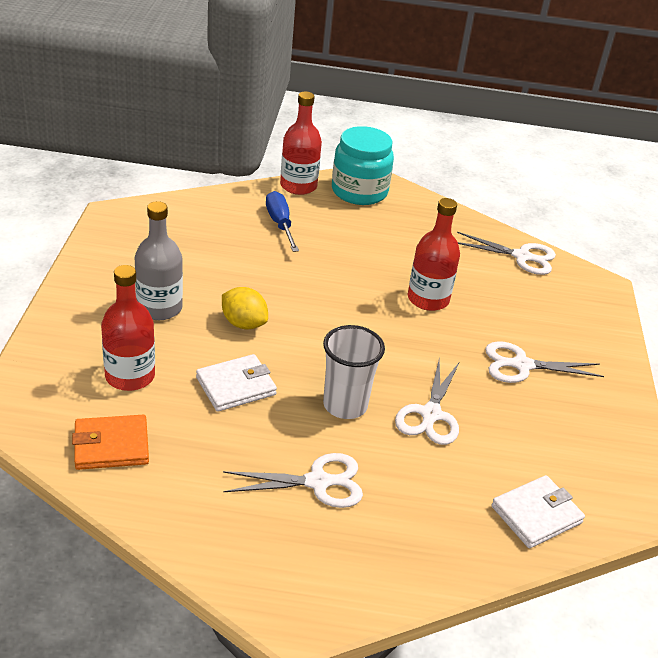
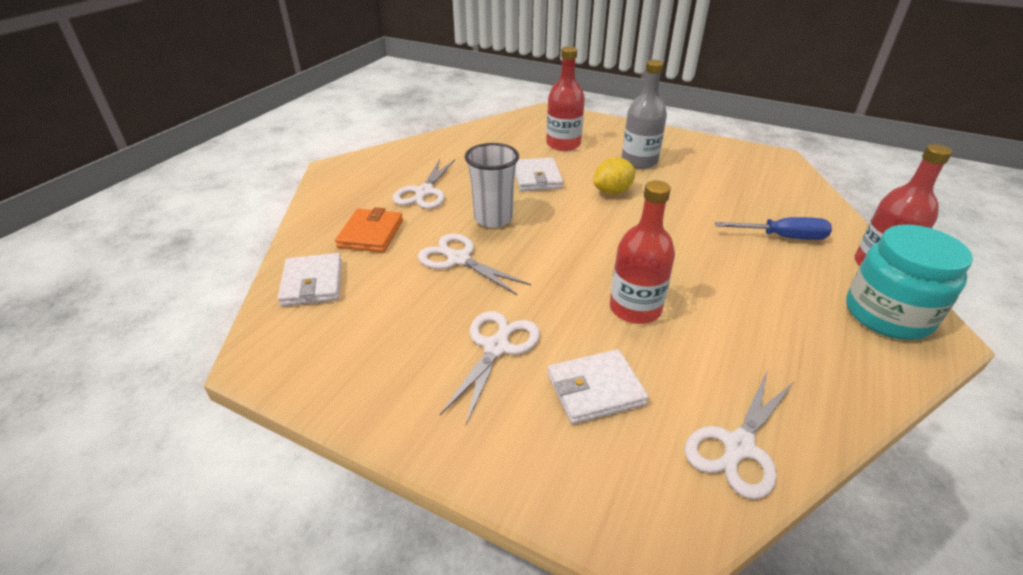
camera: 115 degrees right, 0 degrees up
orange wallet [72,415,149,470] -> orange wallet moved to [335,207,403,252]
none -> white wallet [547,349,649,424]

